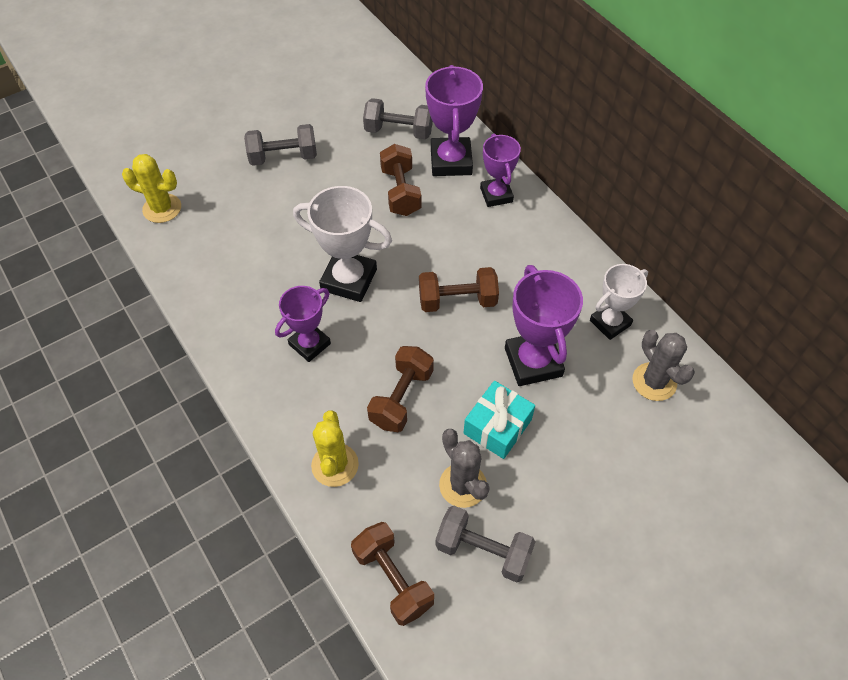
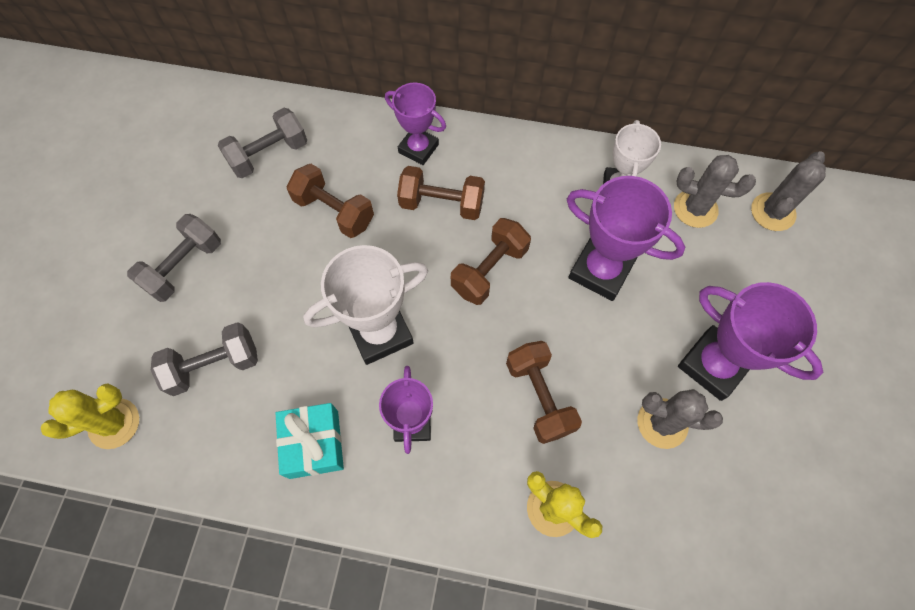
camera: 45 degrees left, 10 degrees up
brown dumbbell [351,522,434,626] -> brown dumbbell moved to [397,166,485,220]
purple trophy [425,65,483,176] -> purple trophy moved to [678,282,823,401]
grey dumbbell [435,506,535,582] -> grey dumbbell moved to [151,322,258,396]
turquoise gift [464,381,535,459] -> turquoise gift moved to [275,403,344,479]
none -> grey cactus [751,151,826,231]

